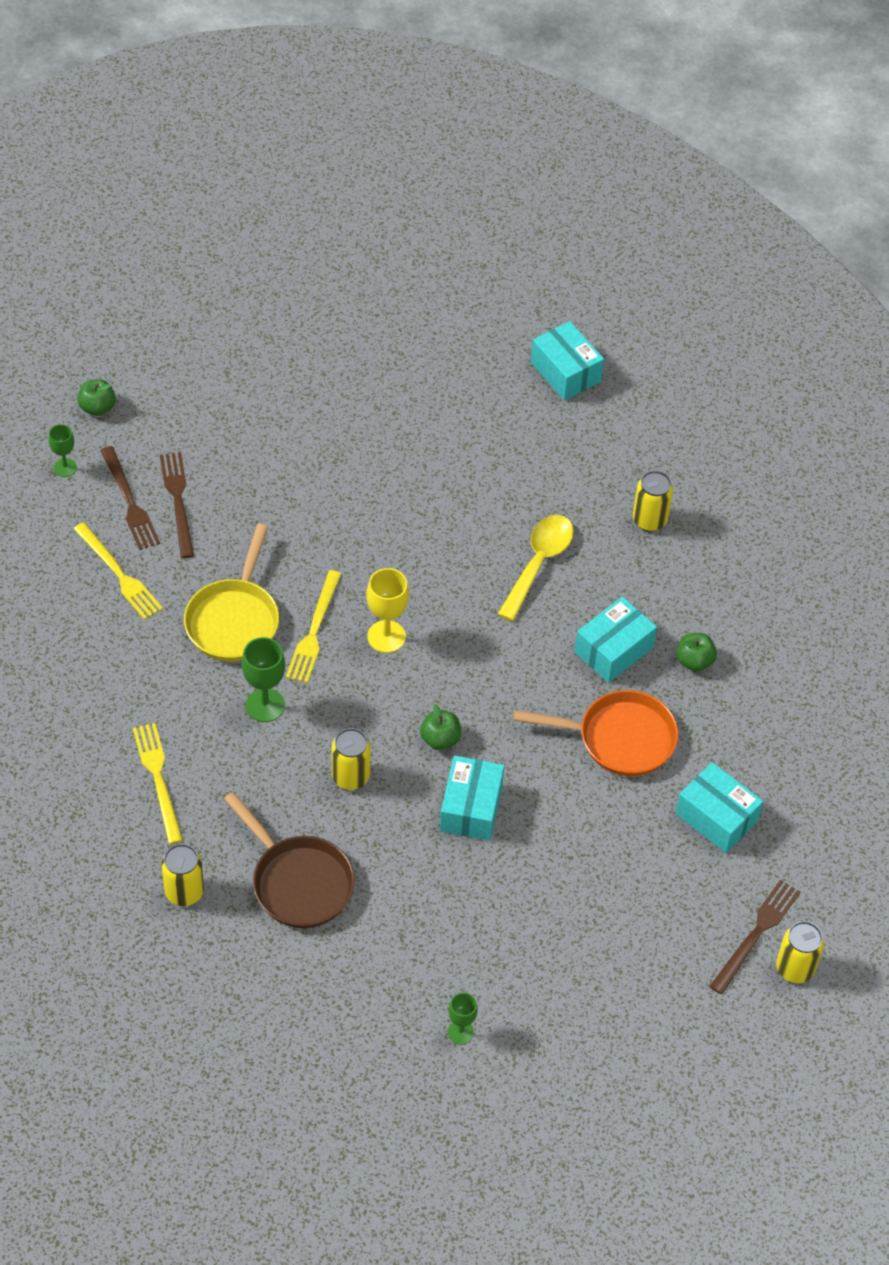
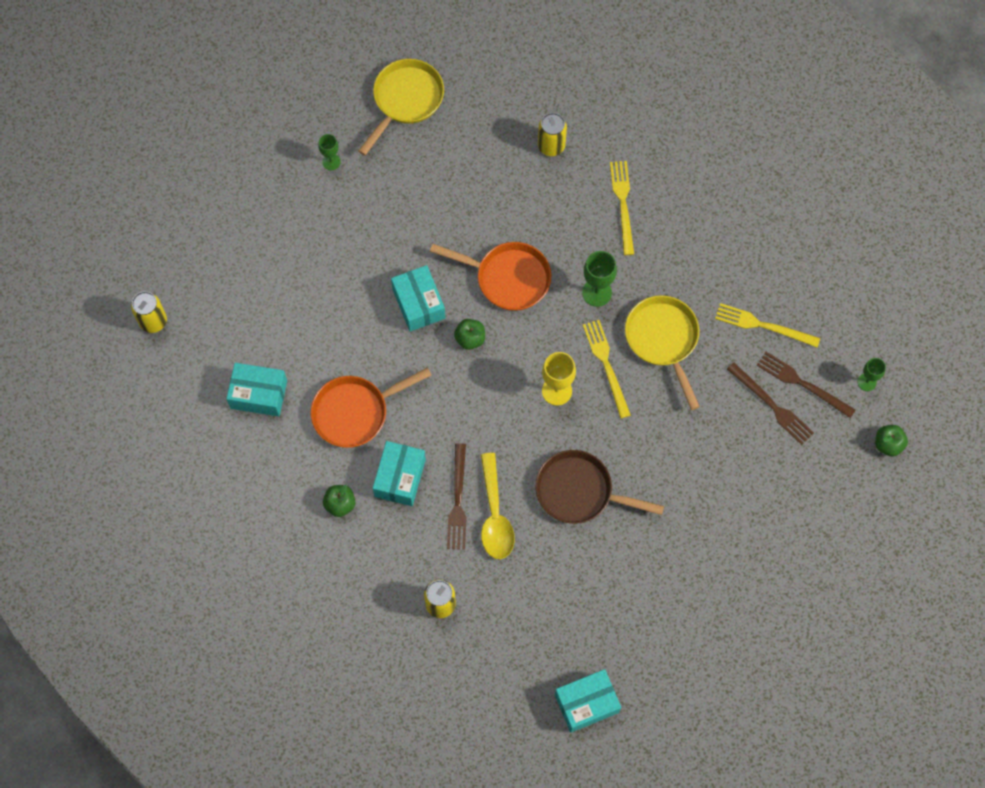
camera: 150 degrees right, 15 degrees up
yellow fork [133,723,183,844] -> yellow fork turned 135 degrees counterclockwise [610,161,634,255]
brown pan [224,792,355,928] -> brown pan moved to [535,450,664,524]
yellow can [332,728,371,790] -> orange pan [430,242,551,311]
turquoise box [531,321,604,400] -> turquoise box turned 45 degrees counterclockwise [555,669,621,732]
brown fork [709,880,800,994] -> brown fork moved to [447,443,467,550]
none -> yellow pan [358,59,444,156]

